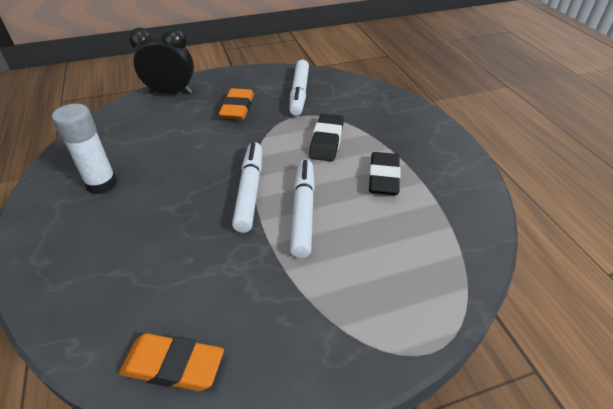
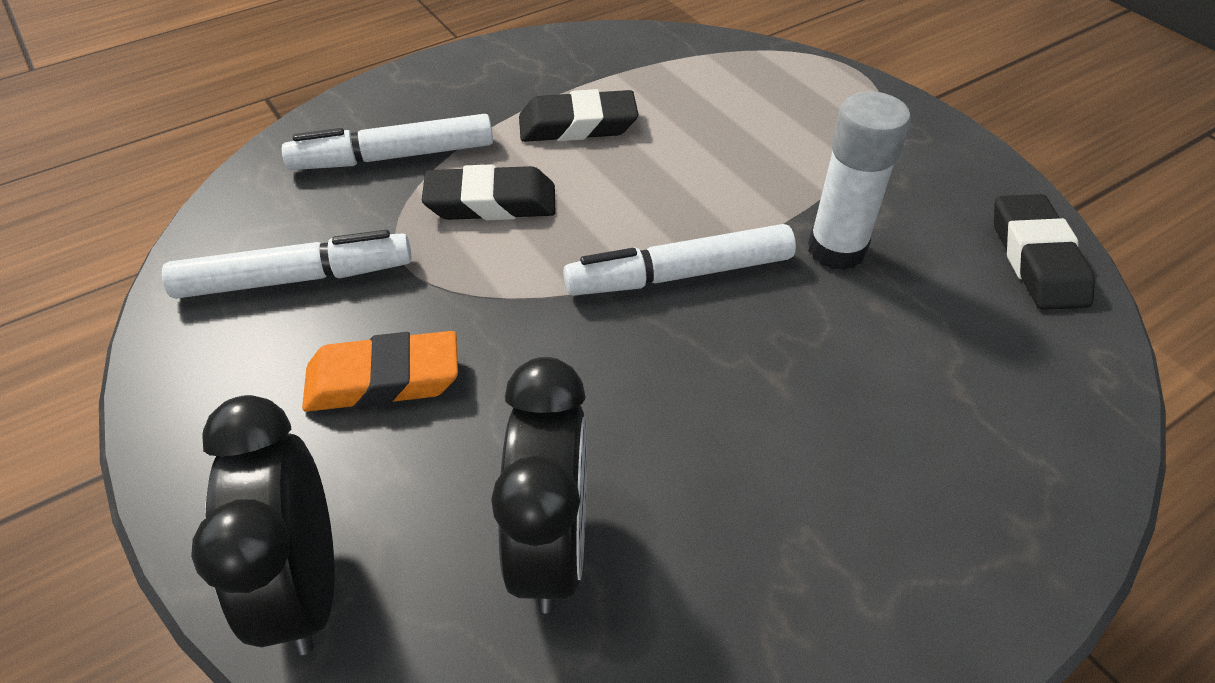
camera: 105 degrees left, 5 degrees up
white glue stick [52,104,117,194] -> white glue stick moved to [808,91,911,270]
orange eraser [119,333,224,391] -> black eraser [994,194,1095,310]
white marker [290,160,315,258] -> white marker moved to [282,114,493,170]
none -> black clock [491,357,587,613]

